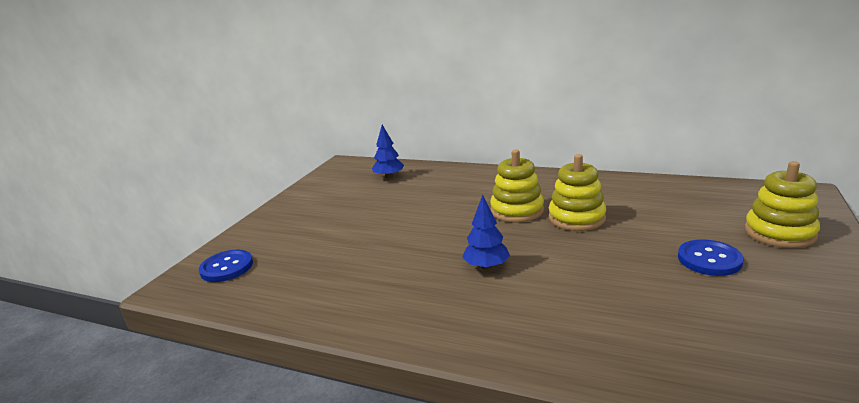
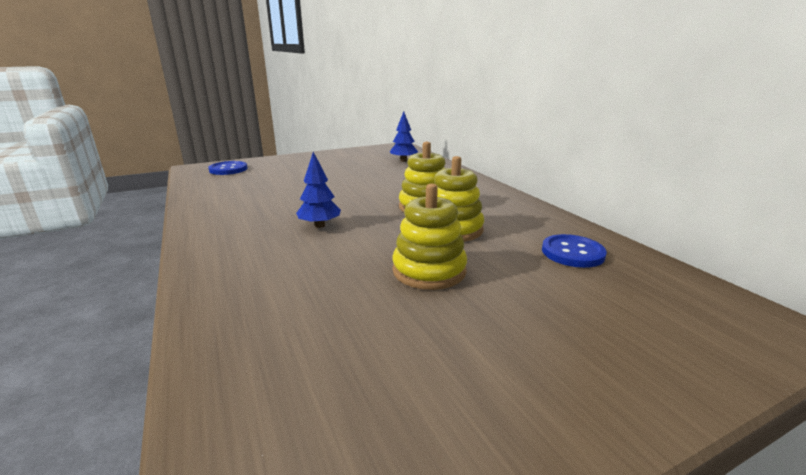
camera: 40 degrees right, 0 degrees up
blue button [678,239,744,276] -> blue button moved to [542,234,607,268]
yellow stacking toy [745,161,820,248] -> yellow stacking toy moved to [392,184,467,290]

